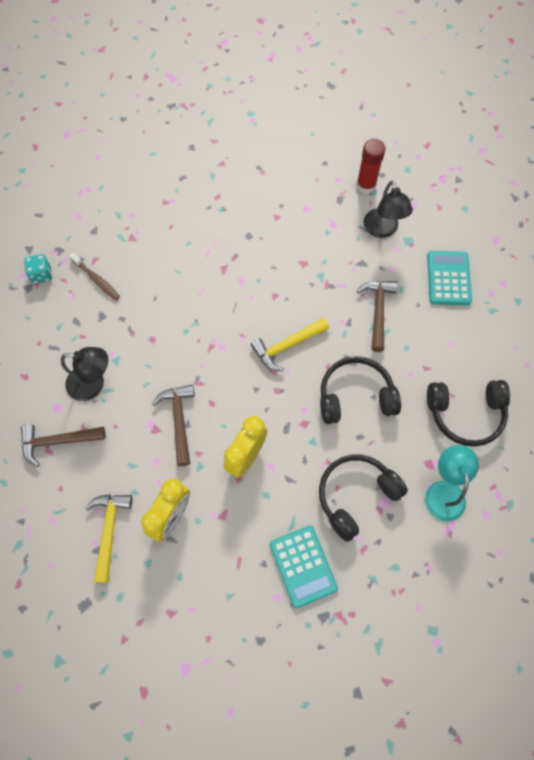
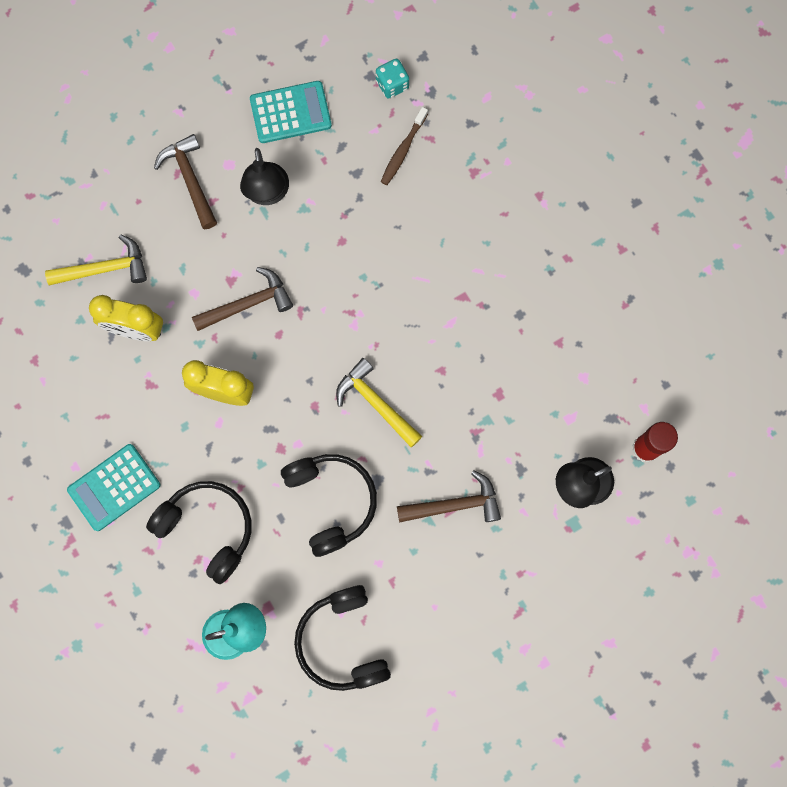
camera: 75 degrees right, 10 degrees up
turquoise calculator [427,251,472,305] -> turquoise calculator moved to [250,81,332,143]

